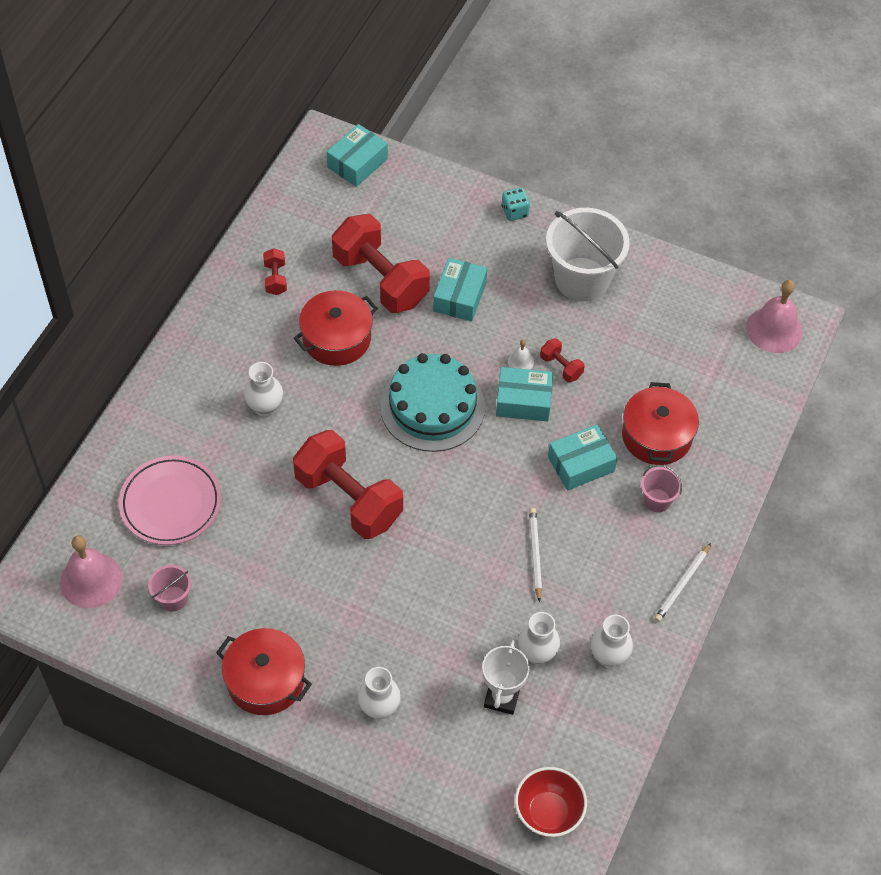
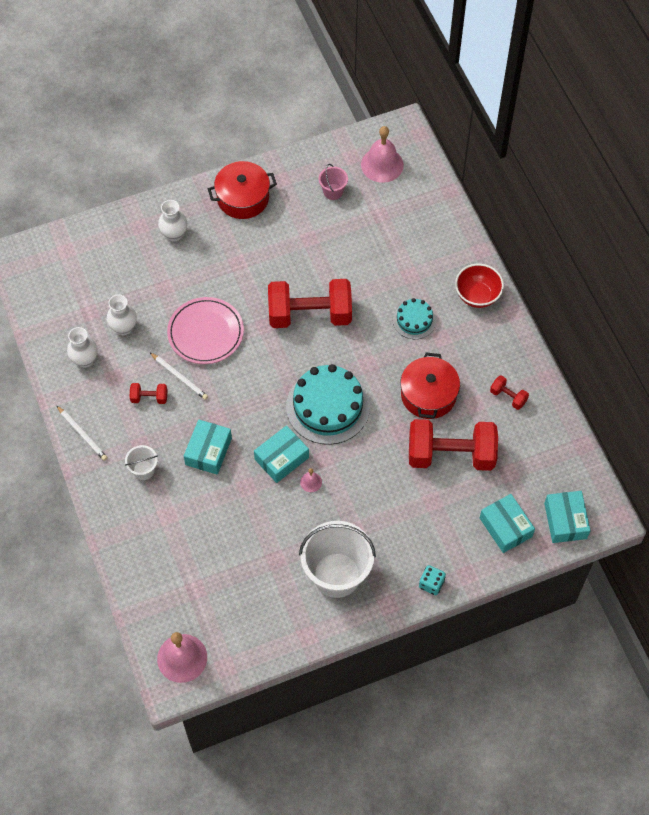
camera: 135 degrees right, 5 degrees up
pink plate [119,455,221,545] -> pink plate moved to [167,297,244,364]
white vase [244,362,283,417] -> turquoise cake [393,298,436,339]
turquoise box [433,258,487,321] -> turquoise box moved to [480,494,535,553]
white trophy [482,640,530,715] -> none
white bell [508,339,534,370] -> pink bell [300,468,322,492]
red bowl [515,767,587,837] -> red bowl moved to [455,264,504,308]
red dumbbell [540,338,585,382] -> red dumbbell moved to [130,383,167,404]
red pot [622,382,699,465] -> none
pink bucket [641,465,682,512] -> white bucket [125,445,158,480]
white pencil [654,543,711,622] -> white pencil turned 150 degrees clockwise [56,405,108,461]

